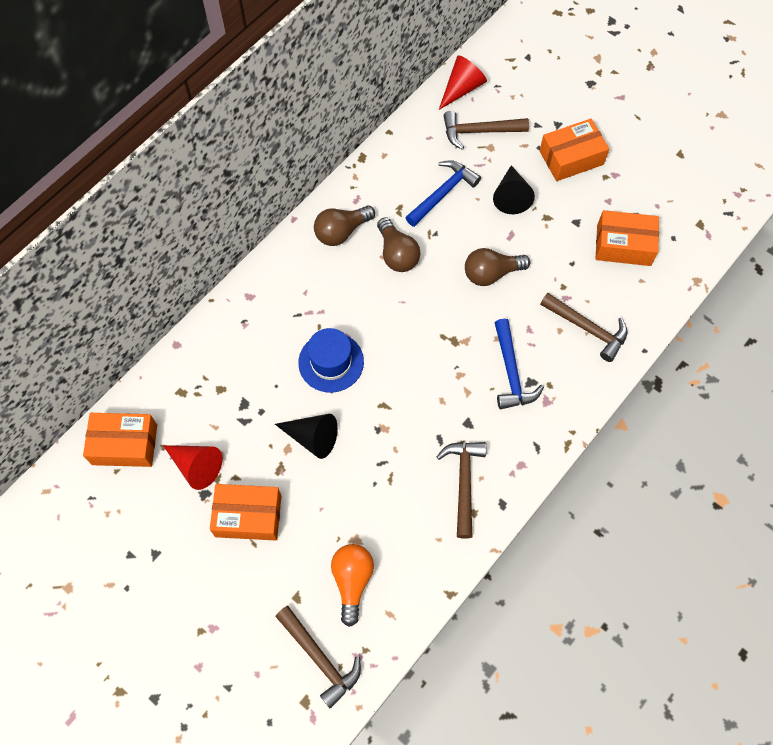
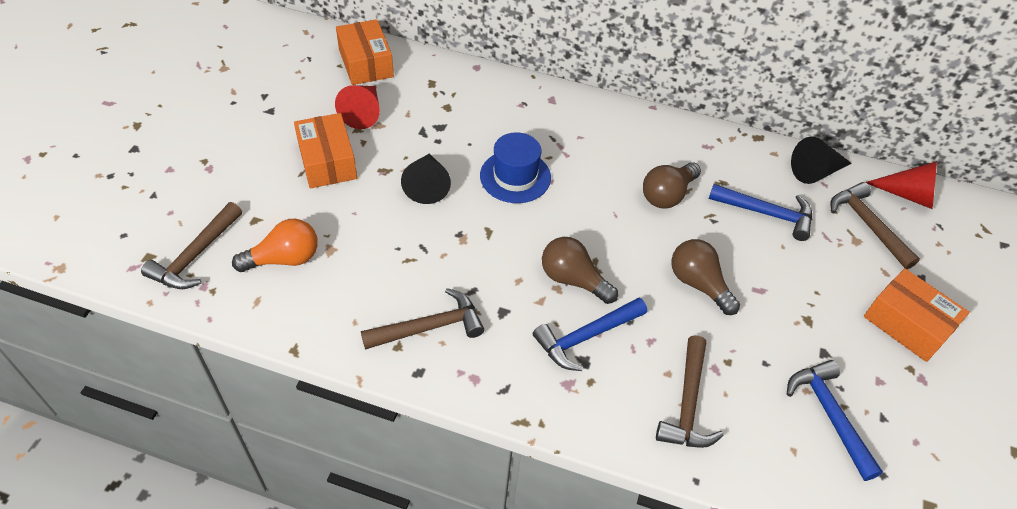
camera: 65 degrees right, 15 degrees down
brown light bulb [314,205,375,246] -> brown light bulb moved to [542,237,618,304]
black cone [493,165,535,214] -> black cone moved to [791,136,852,184]
orange box [595,210,659,266] -> blue hammer [787,360,883,481]

